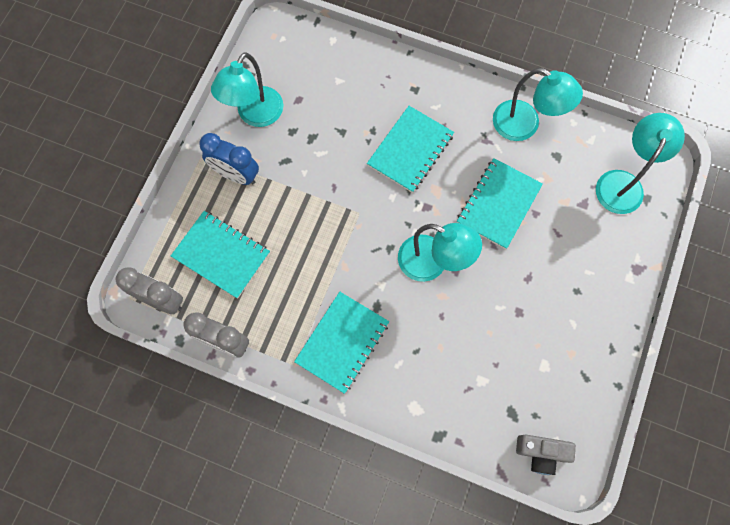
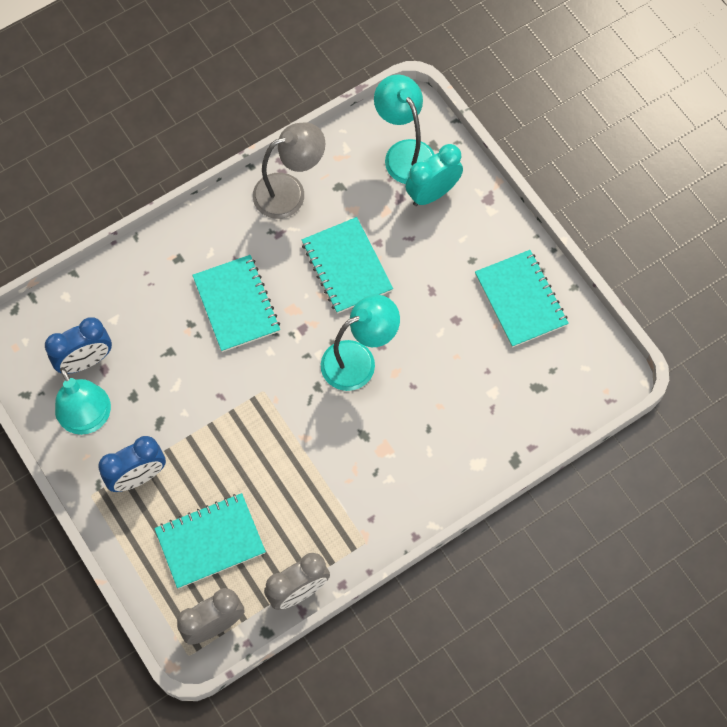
camera: 55 degrees left, 5 degrees down
turquoise notebook [294,292,389,394] -> turquoise notebook moved to [475,250,569,348]
turquoise lamp [493,68,583,141] -> grey lamp [253,123,325,219]
grey camera [516,435,576,475] -> none
none -> blue clock [45,317,112,374]
none -> turquoise clock [405,144,463,206]

